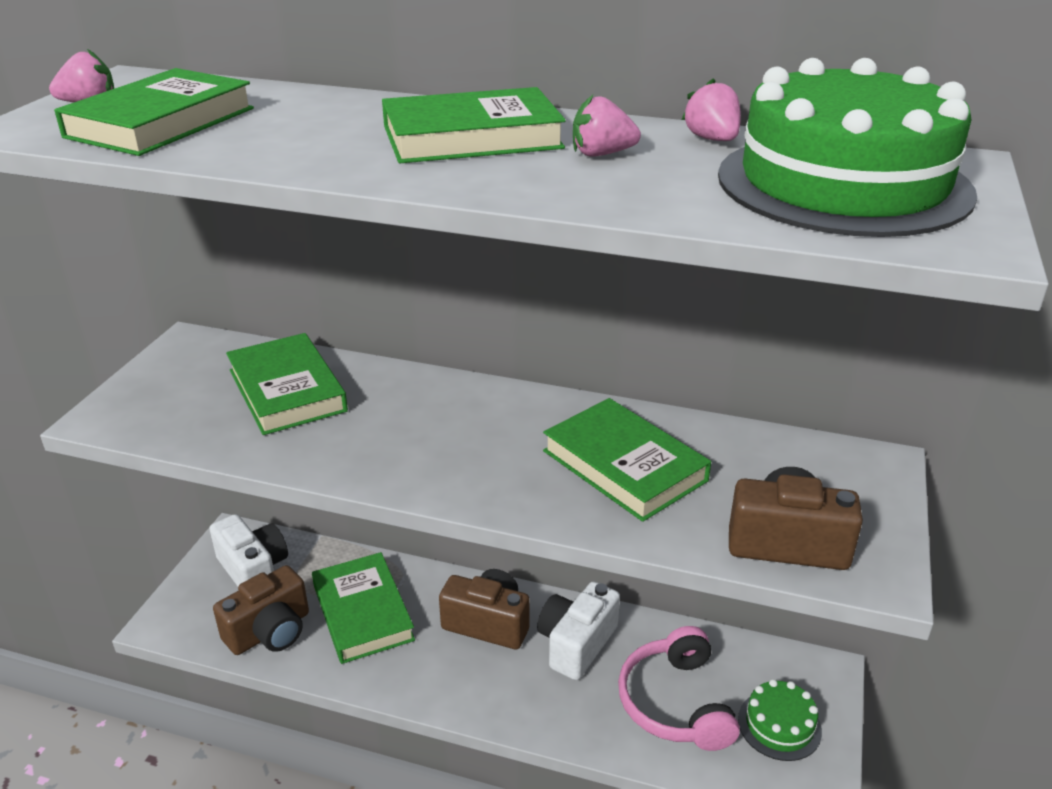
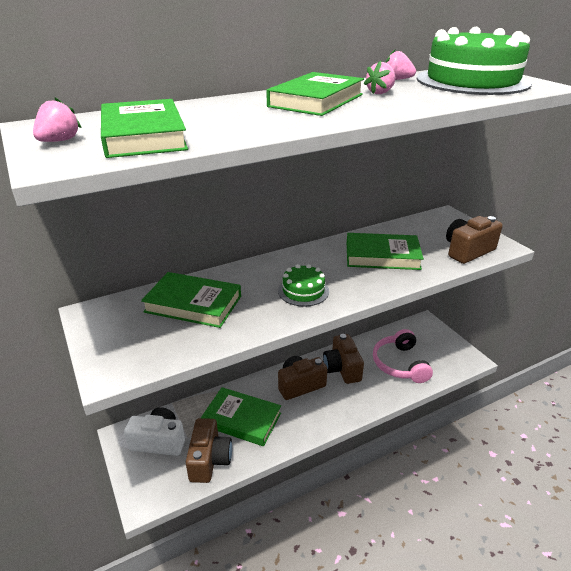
camera: 45 degrees left, 0 degrees up
white camera [537,581,620,680] -> brown camera [323,334,364,384]
pink headphones [618,626,740,751] -> pink headphones turned 45 degrees clockwise [373,329,433,383]
green cake [738,679,822,761] -> green cake moved to [278,264,329,307]

